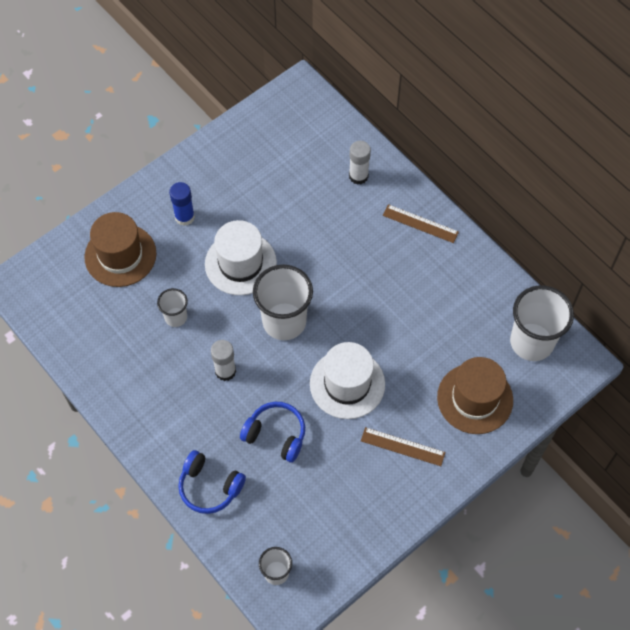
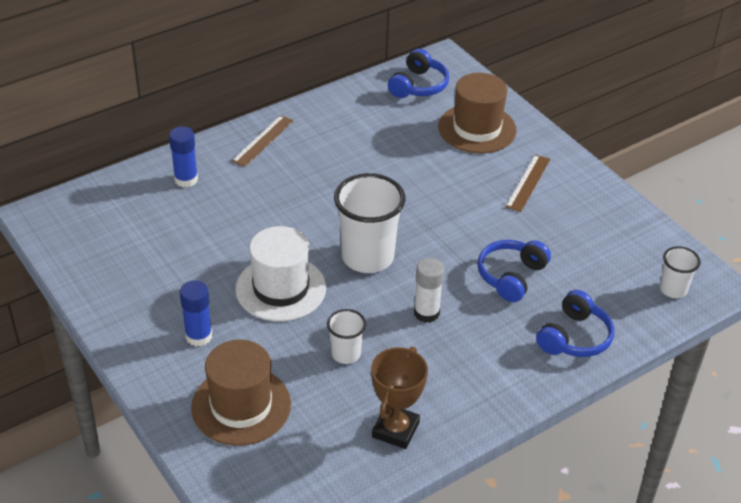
camera: 85 degrees left, 20 degrees down
white hat [310,342,385,419] -> none
white glue stick [349,141,371,185] -> blue glue stick [169,127,198,187]
white cup [510,285,574,361] -> blue headphones [388,49,449,98]
none -> brown trophy [371,347,428,449]

